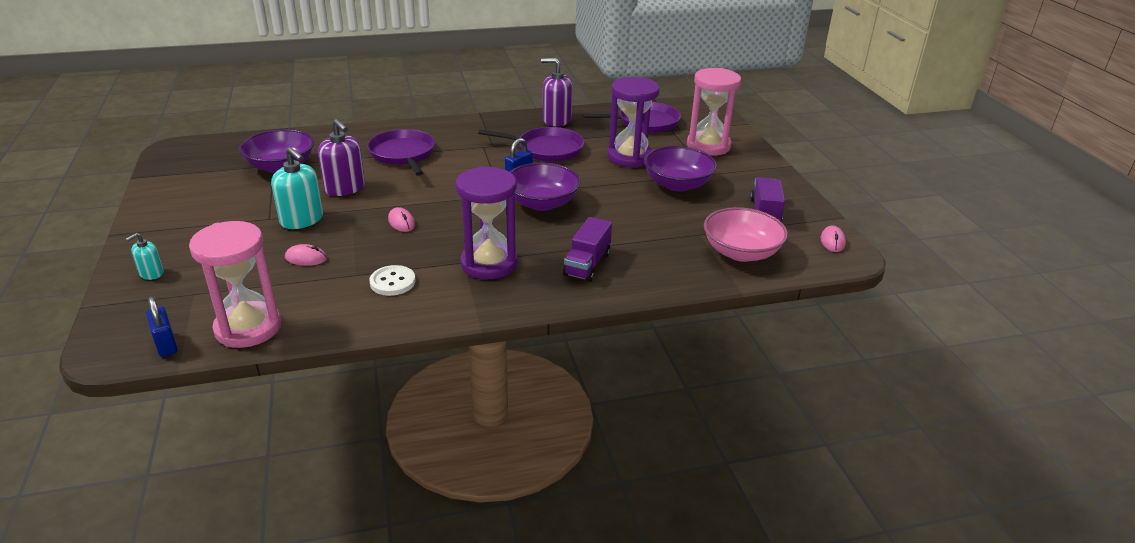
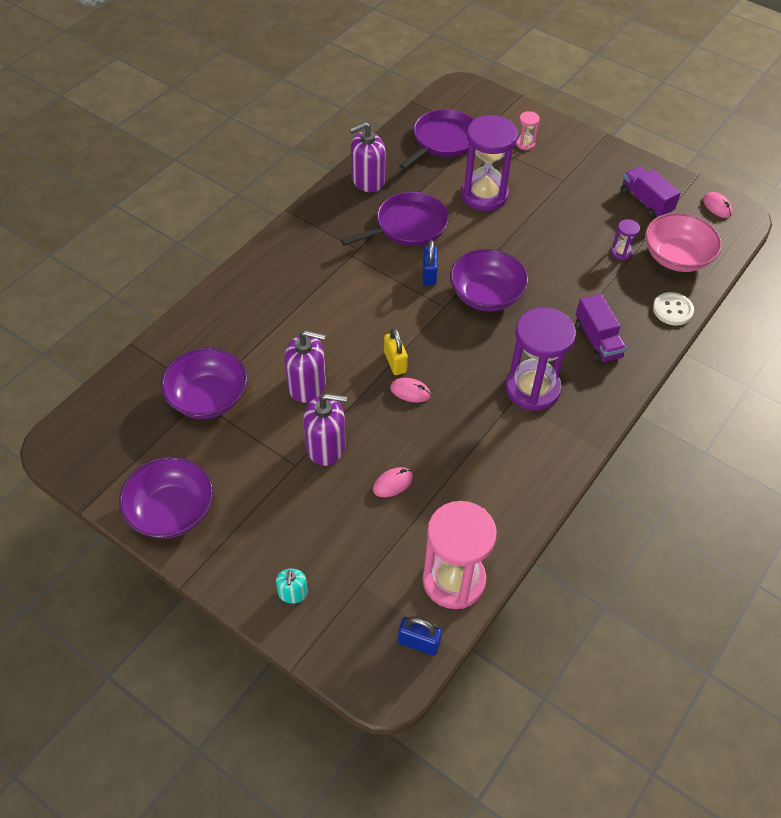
camera: 40 degrees left, 20 degrees up
turquoise soap dispenser [271,147,323,229] -> purple soap dispenser [303,393,347,466]
purple pan [367,129,435,176] -> none
white button [369,265,416,296] -> white button moved to [653,292,694,325]
purple bowl [644,146,717,192] -> purple bowl moved to [119,457,213,539]
pink hourglass [687,68,741,156] -> pink hourglass [516,111,540,150], size x0.43
none -> yellow padlock [384,328,408,375]
none -> purple hourglass [611,219,640,260]

